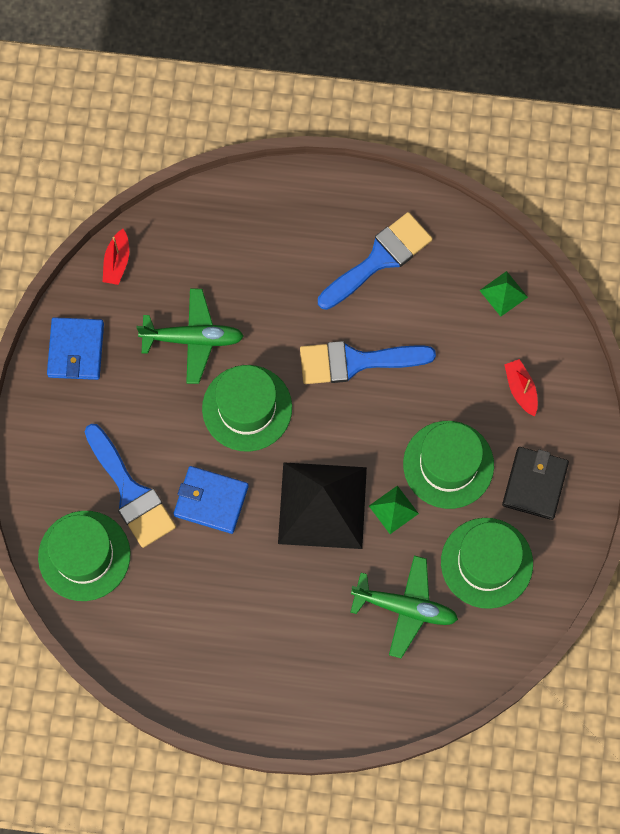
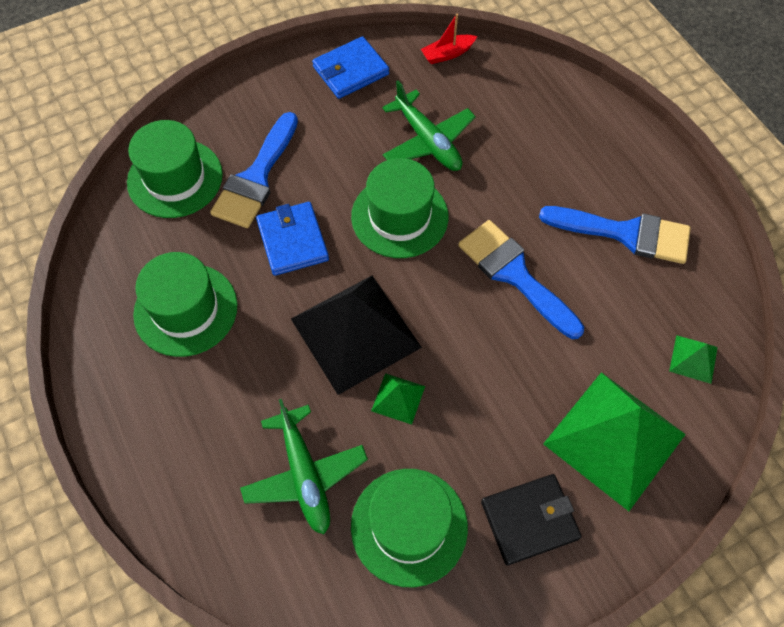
camera: 55 degrees right, 10 degrees down
green hat [403,421,494,509] -> green hat moved to [133,252,238,357]
red boat [504,359,538,417] -> green pyramid [543,372,686,511]

